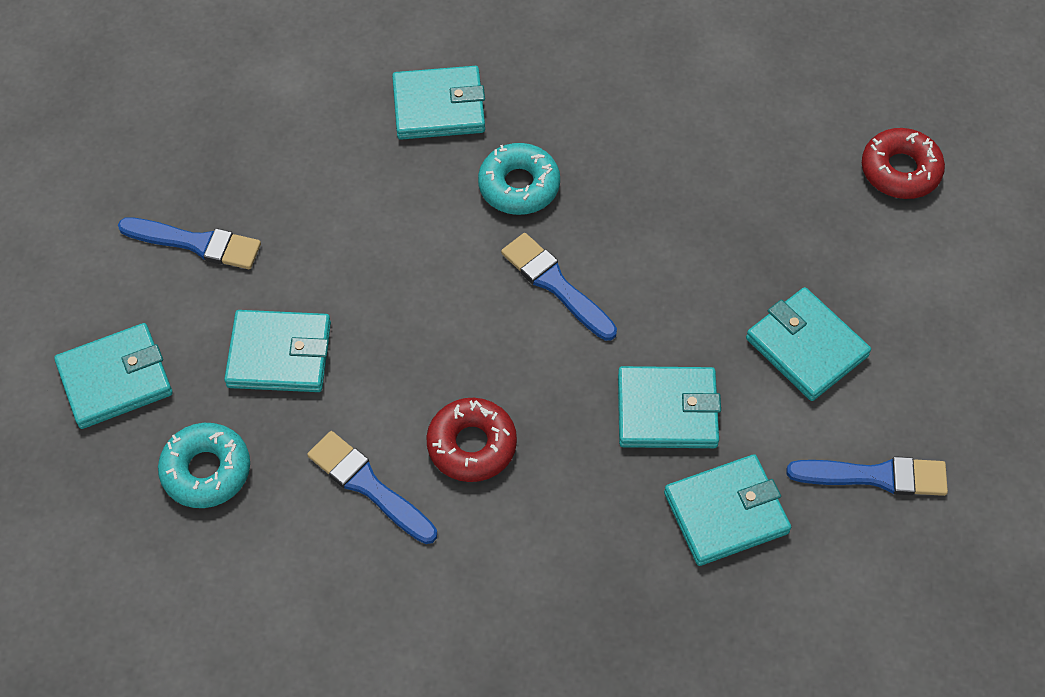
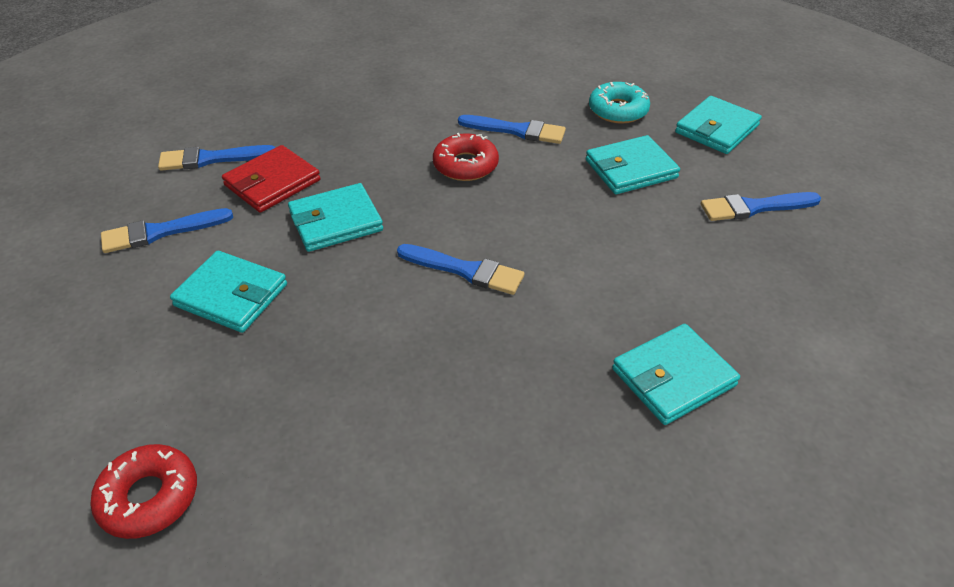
camera: 155 degrees right, 15 degrees down
turquoise donut [478,143,560,215] -> none
turquoise wallet [664,454,791,566] -> red wallet [222,145,321,213]
none -> blue brush [158,145,276,171]

